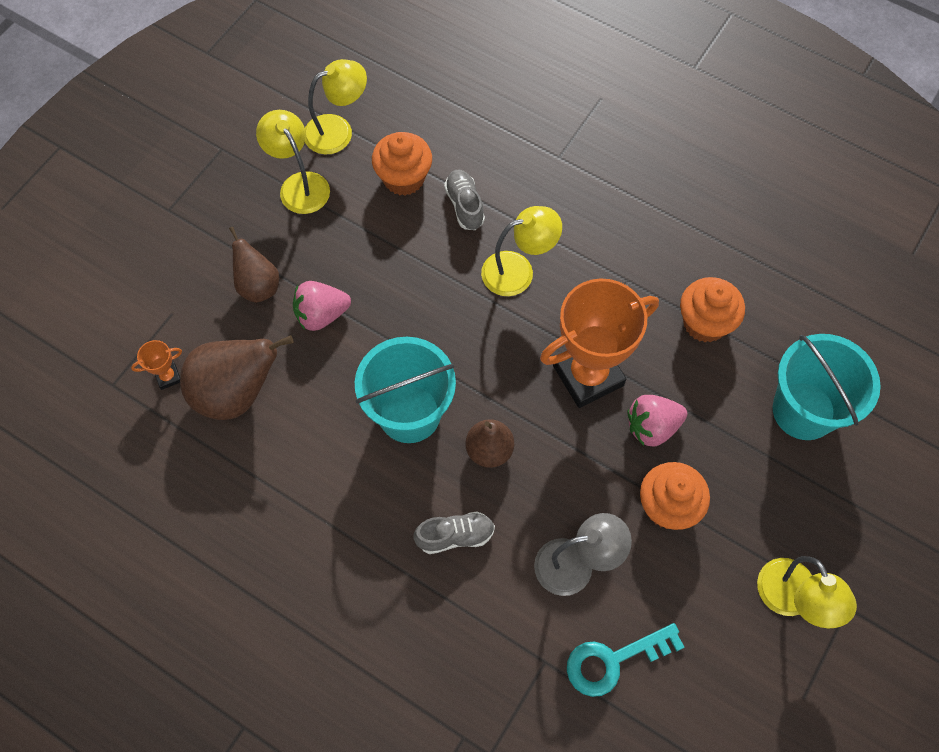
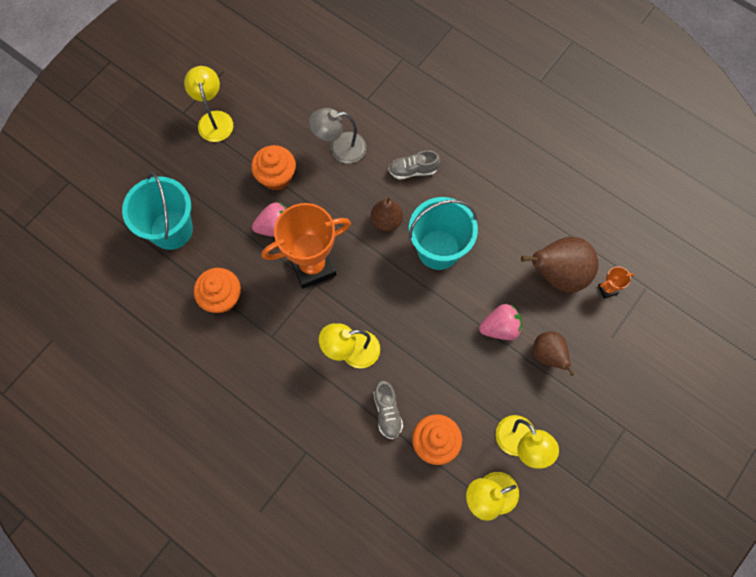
camera: 175 degrees left, 5 degrees up
turquoise key [567,623,684,697] -> none

